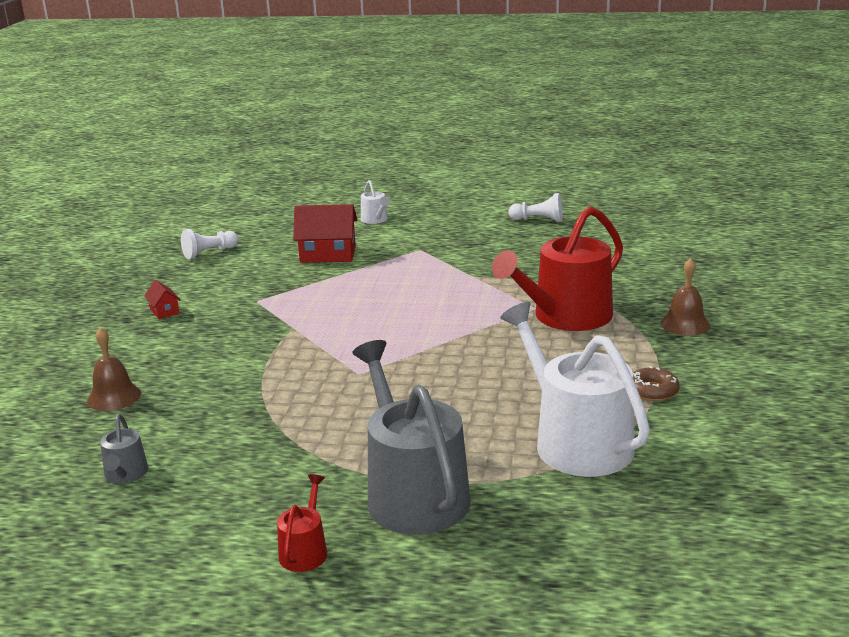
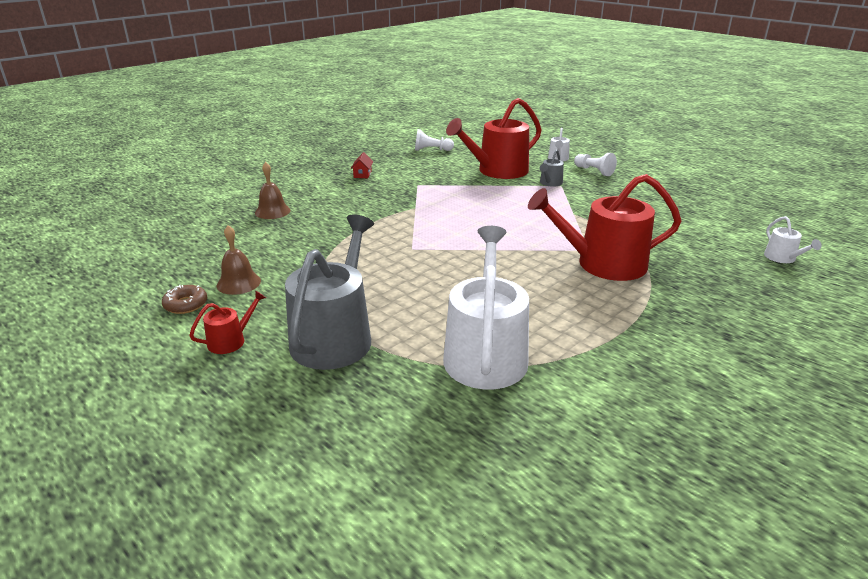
camera: 35 degrees right, 5 degrees up
grey watering can [100,414,148,484] -> grey watering can moved to [540,149,564,187]
red house [293,204,357,263] -> red watering can [446,98,542,179]
white pawn [508,193,563,222] -> white pawn moved to [574,153,617,176]
brown donut [633,366,680,401] -> brown donut moved to [162,285,207,314]
brown bell [661,258,710,336] -> brown bell moved to [217,225,261,295]
none -> white watering can [764,216,822,263]

